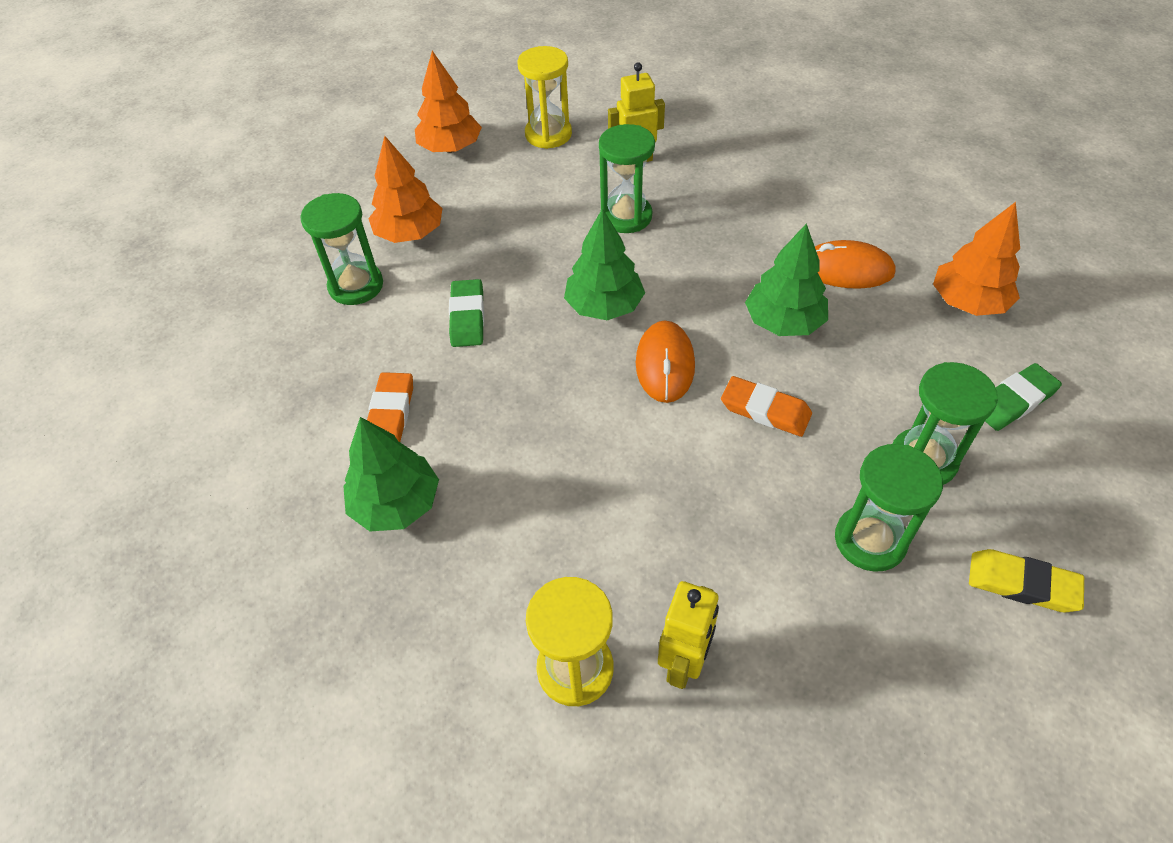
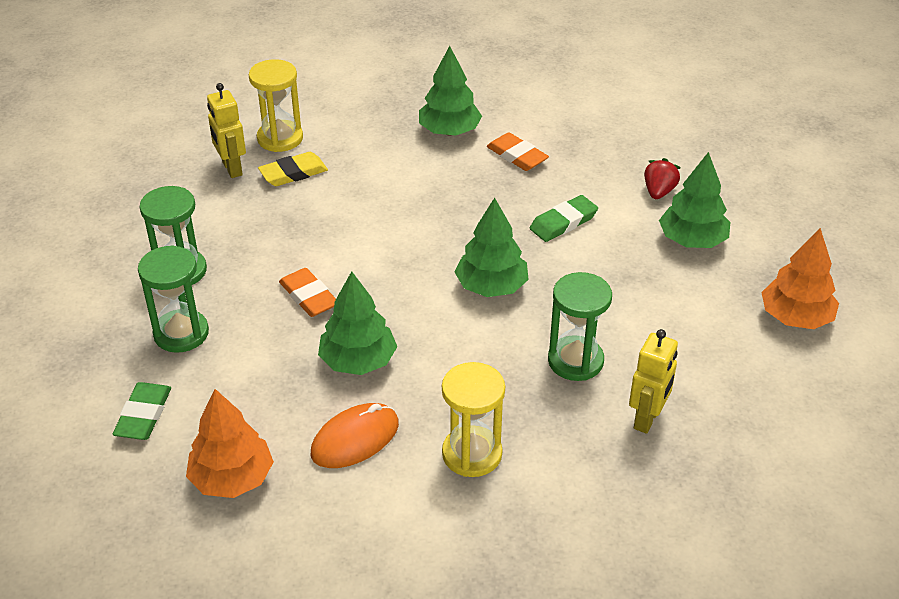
camera: 130 degrees right, 10 degrees down
green hourglass [300,193,383,305] -> red strawberry [644,158,681,199]
orange tree [368,136,443,243] -> green tree [659,152,730,248]
green eraser [449,279,484,347] -> green eraser turned 75 degrees counterclockwise [530,195,598,242]
yellow hourglass [518,46,572,149] -> yellow hourglass moved to [442,362,505,477]
orange mouse [636,321,695,403] -> none
orange eraser [721,376,812,437] -> orange eraser turned 75 degrees clockwise [279,268,336,317]
yellow eraser [969,549,1084,612] -> yellow eraser moved to [258,152,328,186]

